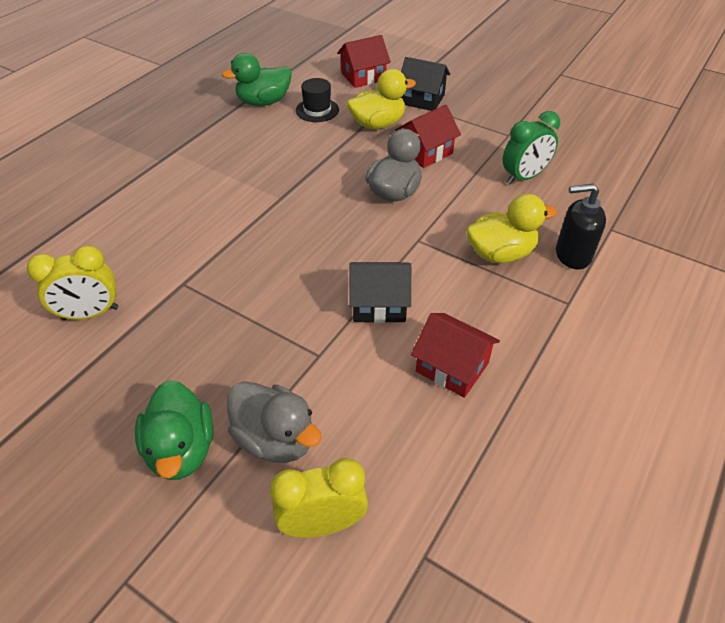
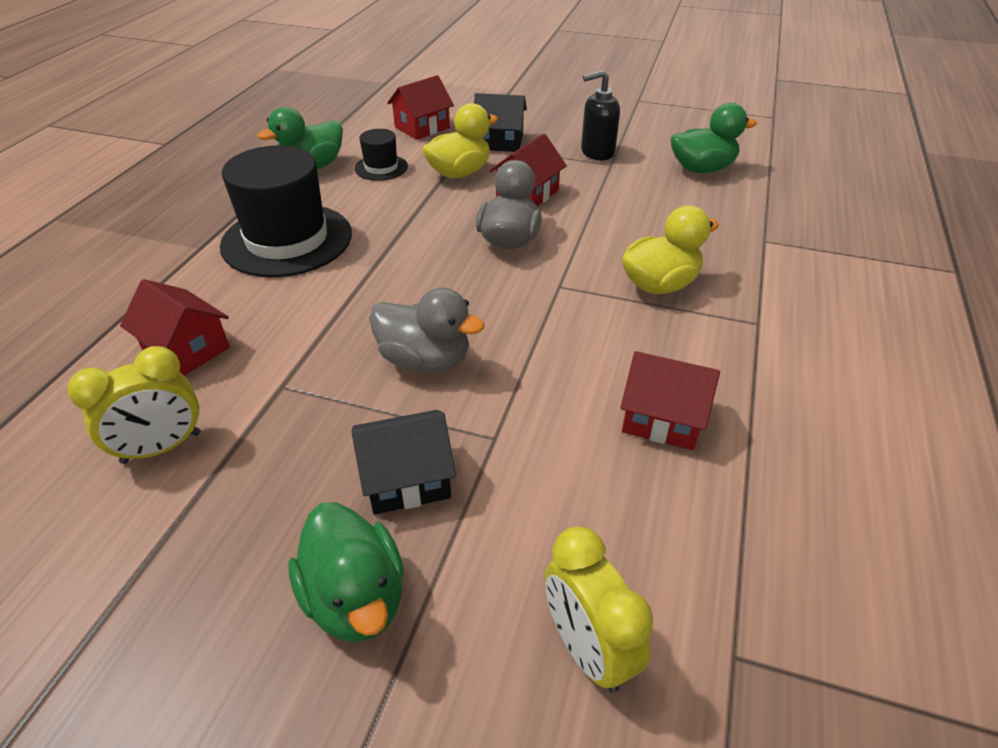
camera: 15 degrees left, 5 degrees down
grey duck [227,381,322,463] -> grey duck moved to [369,287,485,373]
yellow clock [270,458,368,538] -> yellow clock turned 90 degrees counterclockwise [544,526,653,693]
black house [349,262,411,323] -> black house moved to [351,410,456,515]
green clock [502,111,560,184] -> none
black soap dispenser [556,183,606,270] -> black soap dispenser moved to [581,70,620,160]
none -> red house [120,279,230,376]
none -> black hat [220,145,352,277]
none -> green duck [670,103,757,173]

